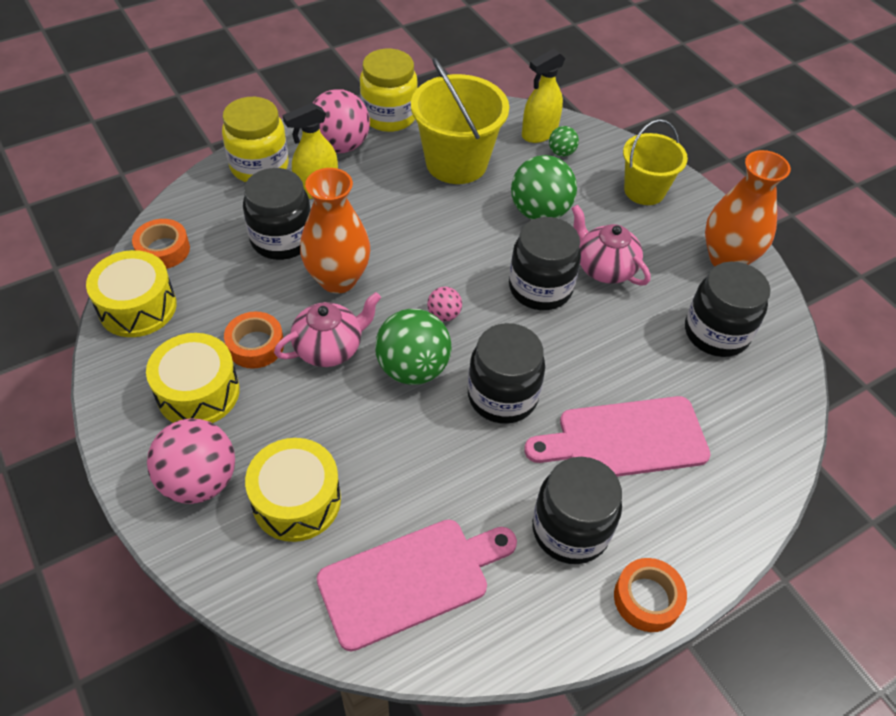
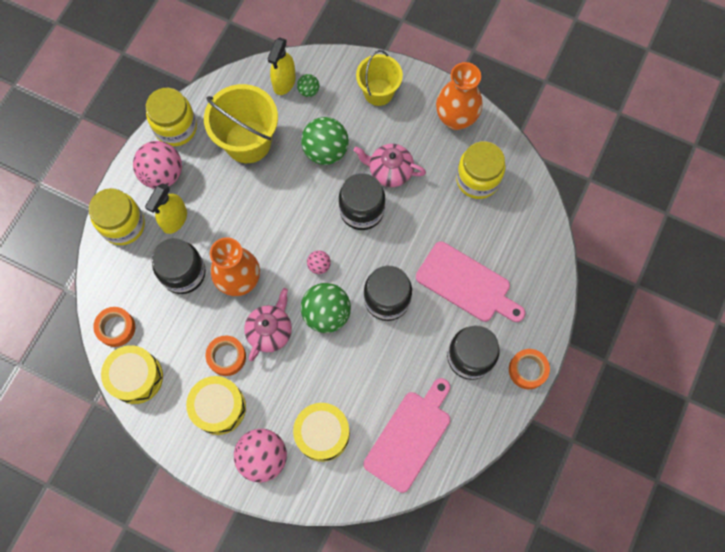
camera: 30 degrees left, 20 degrees up
pink cutting board [524,396,711,477] -> pink cutting board turned 105 degrees counterclockwise [416,241,525,322]
black jar [685,262,770,357] -> yellow jar [456,141,505,199]

